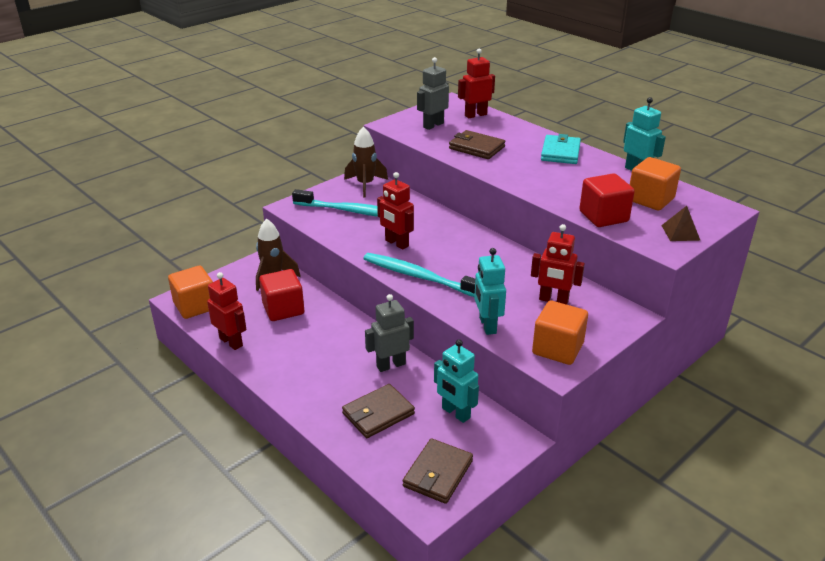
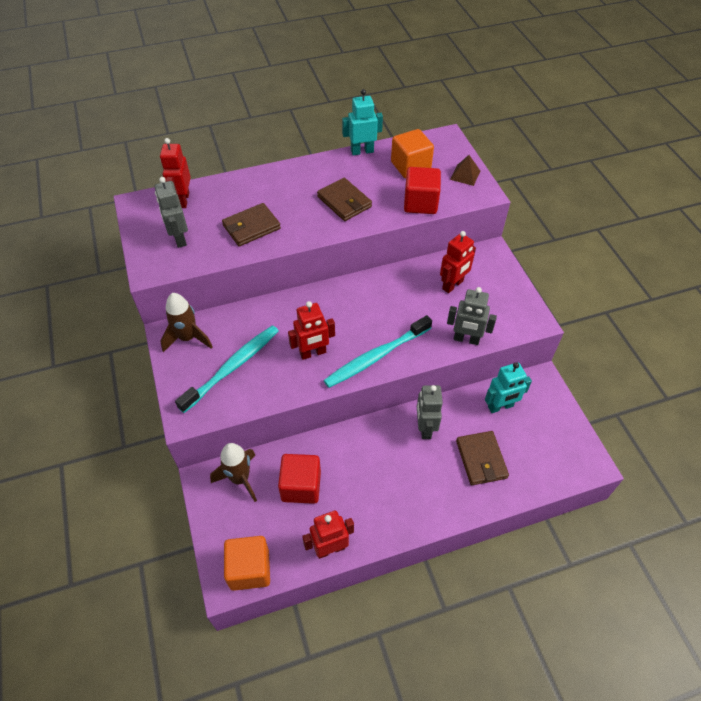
camera: 65 degrees left, 20 degrees up
brown wallet [403,438,473,504] -> brown wallet moved to [317,178,372,221]
turquoise robot [474,248,506,335] -> grey robot [447,287,497,345]
orange cube [532,301,588,365] -> none
turquoise wallet [541,134,581,164] -> none

